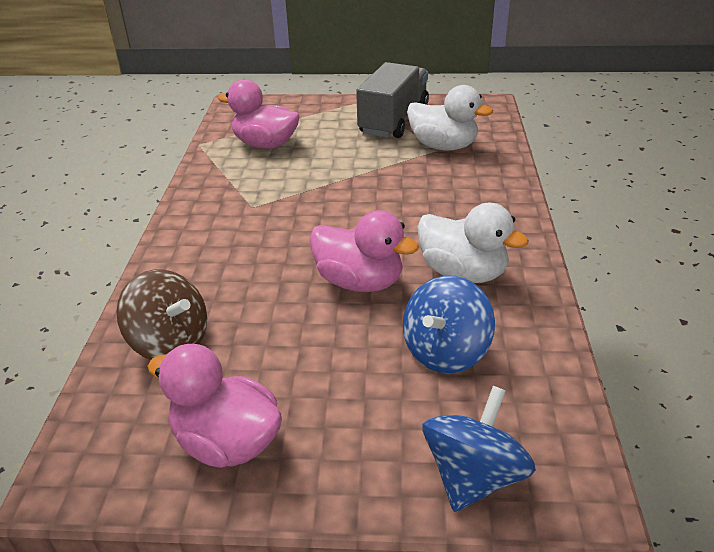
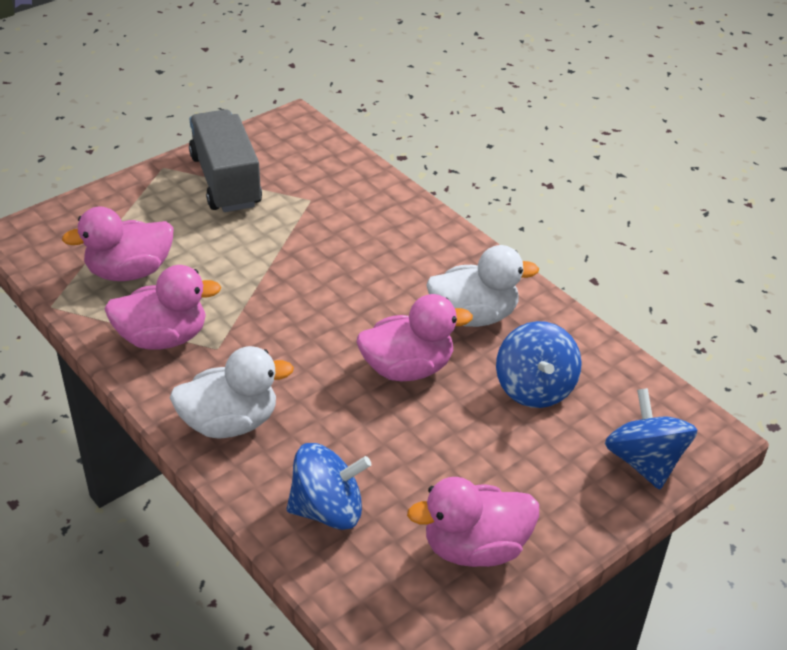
camera: 45 degrees left, 5 degrees up
brown spinning top [116,270,207,360] -> blue spinning top [287,443,372,530]
white duck [407,85,493,151] -> white duck moved to [170,346,294,438]
none -> pink duck [105,265,221,350]

